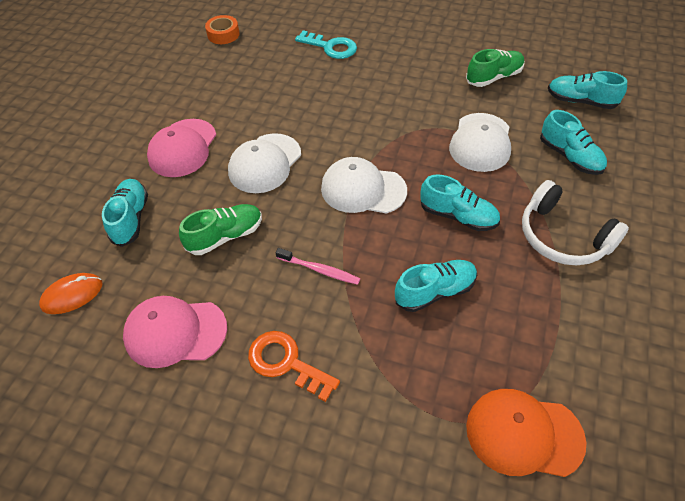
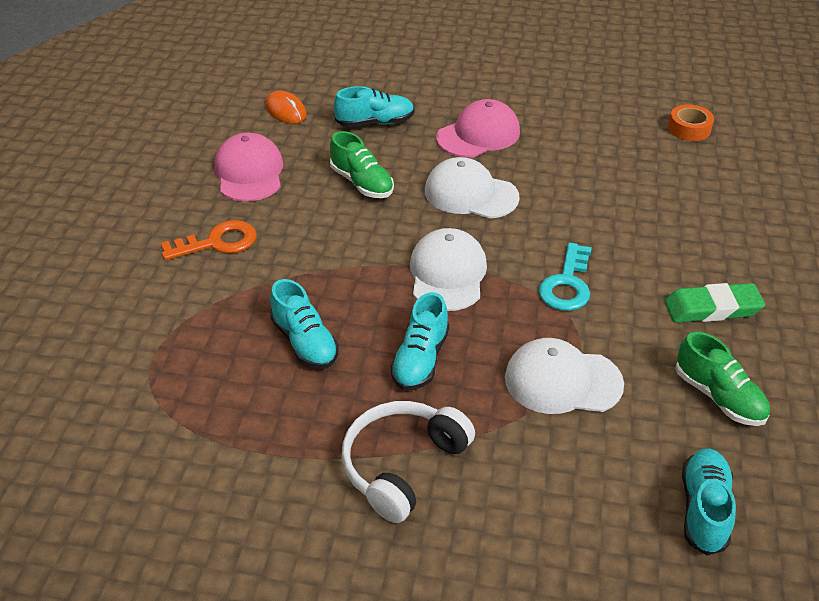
camera: 80 degrees right, 10 degrees down
pink cap [147,119,216,177] -> pink cap turned 135 degrees clockwise [436,99,520,158]
orange key [248,331,340,402] -> orange key turned 45 degrees clockwise [161,220,257,260]
pink toothbrush [275,248,360,285] -> none
turquoise key [295,30,357,59] -> turquoise key moved to [538,243,592,311]
orange cap [466,389,586,477] -> none
turquoise shoe [540,110,607,175] -> none
none -> green eraser [664,283,765,323]

